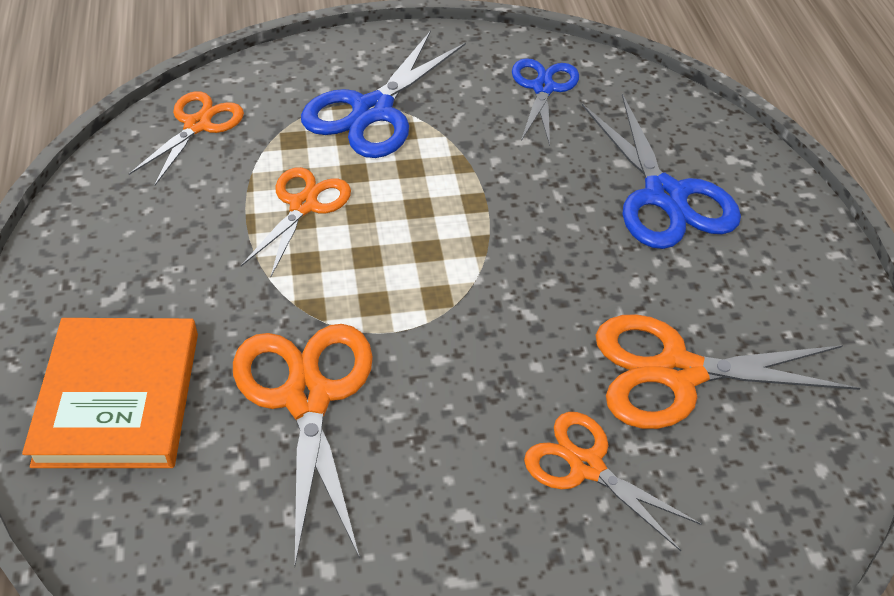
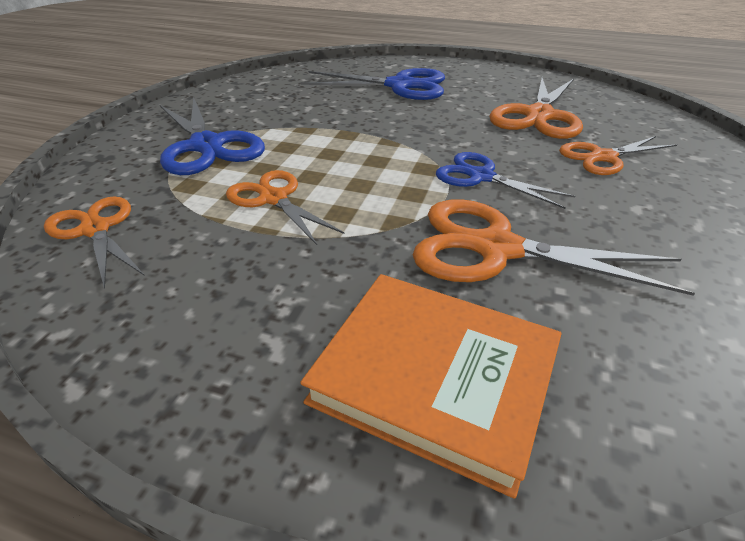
camera: 60 degrees left, 10 degrees down
blue scissors [512,58,579,146] -> blue scissors moved to [436,152,575,209]

